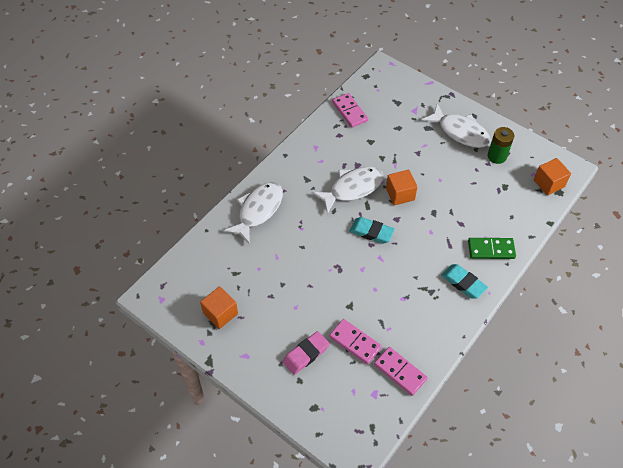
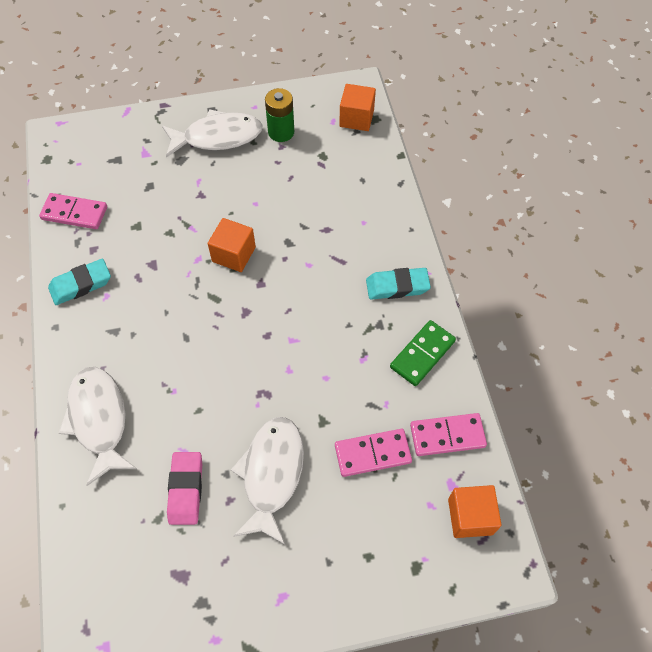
camera: 50 degrees left, 5 degrees up
orange cube [200,286,238,329] -> orange cube moved to [448,485,502,538]
pink eraser [283,331,330,375] -> pink eraser moved to [167,452,202,525]
white fish [312,167,384,214] -> white fish moved to [231,417,304,545]
turquoise eraser [349,217,395,244] -> turquoise eraser moved to [48,259,111,305]
green domino [468,238,516,259] -> green domino moved to [390,320,456,386]

